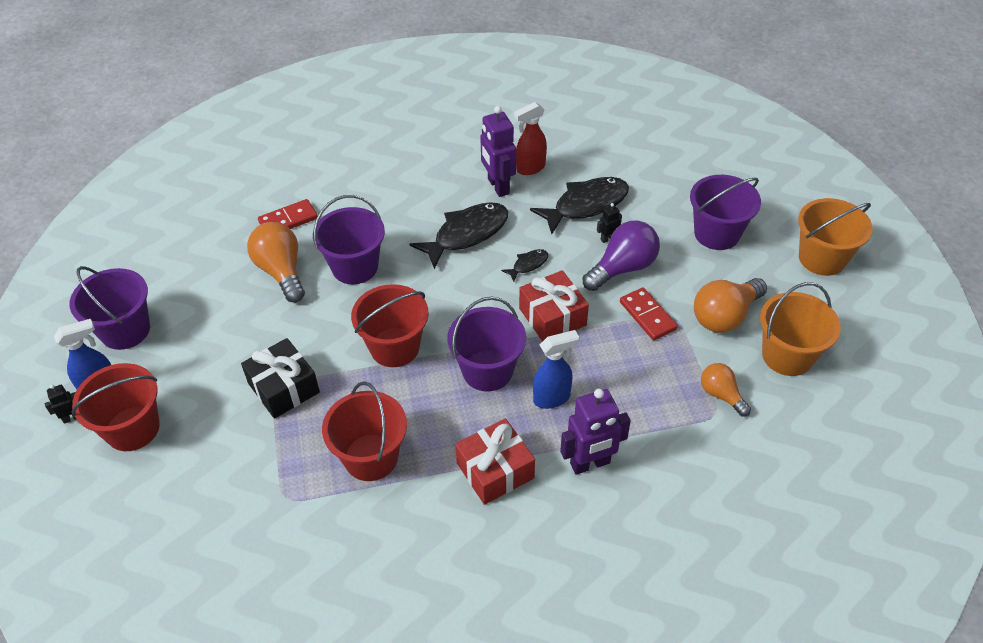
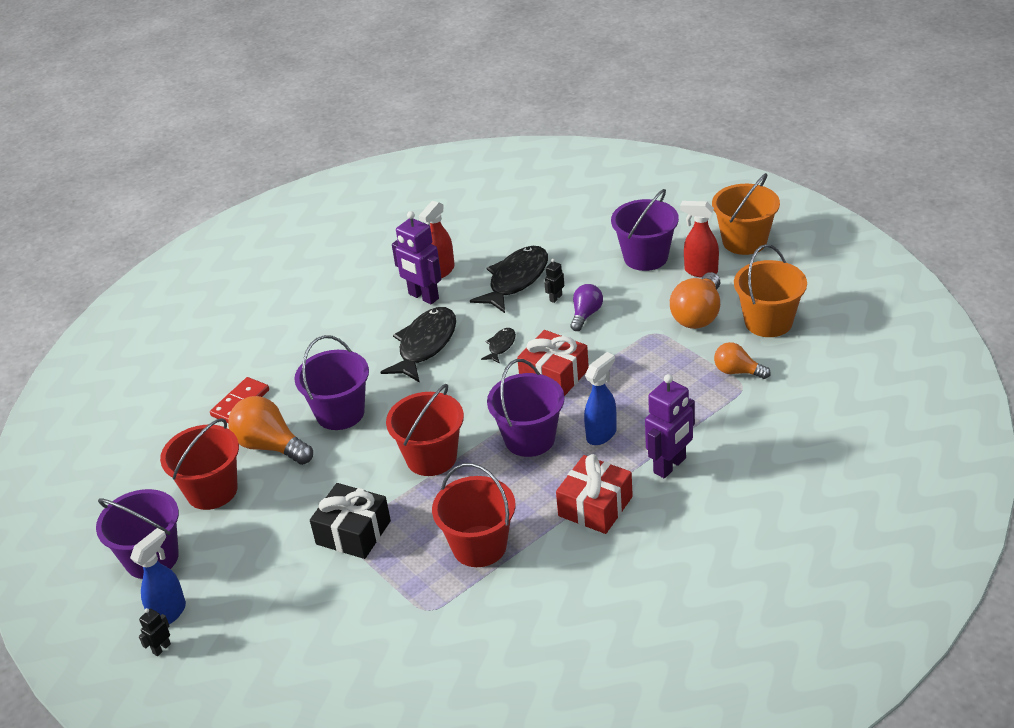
camera: 25 degrees left, 10 degrees down
red bucket [72,363,160,451] -> red bucket moved to [160,418,239,510]
purple light bulb [583,220,660,291] -> purple light bulb [570,284,603,331], size x0.61
red domino [620,287,678,340] -> none
none -> red spray bottle [680,201,719,278]

